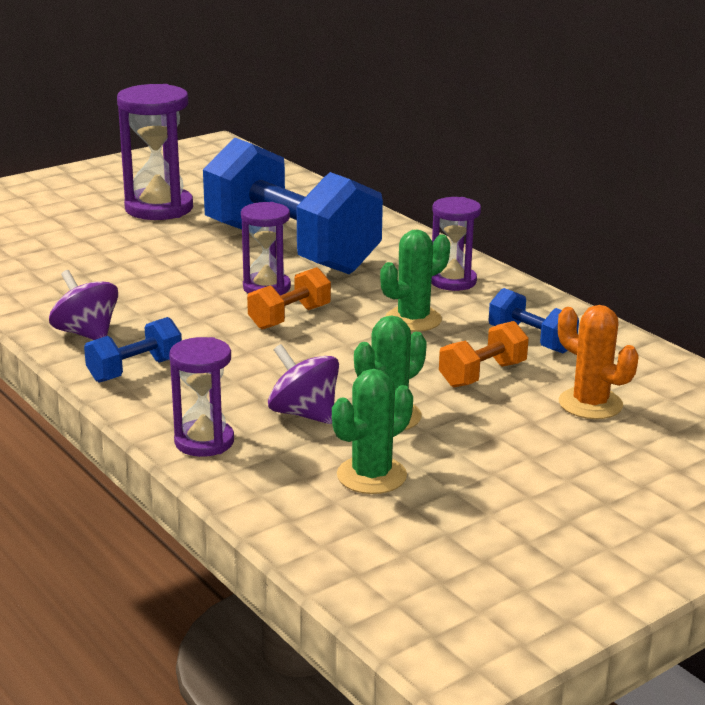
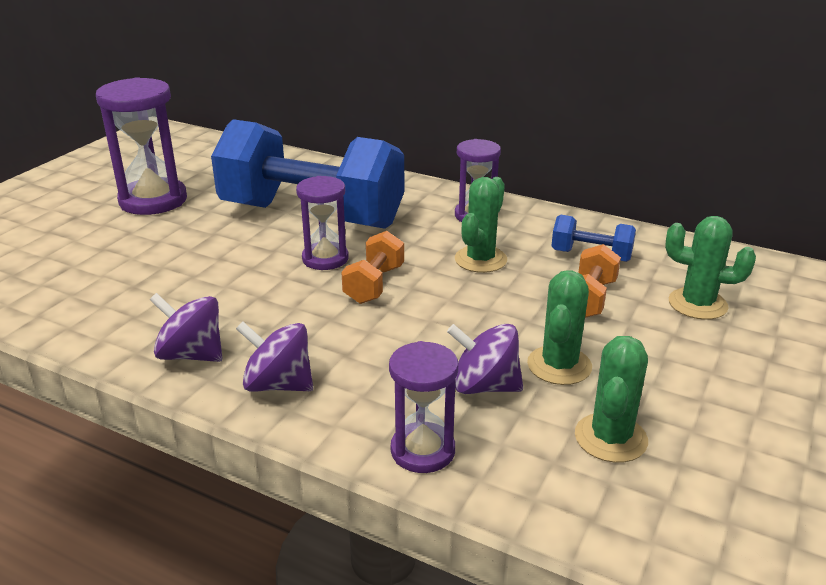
camera: 25 degrees left, 5 degrees up
blue dumbbell [84,317,182,383] -> purple spinning top [236,322,313,391]
orange cactus [558,305,639,419] -> green cactus [665,216,756,320]

